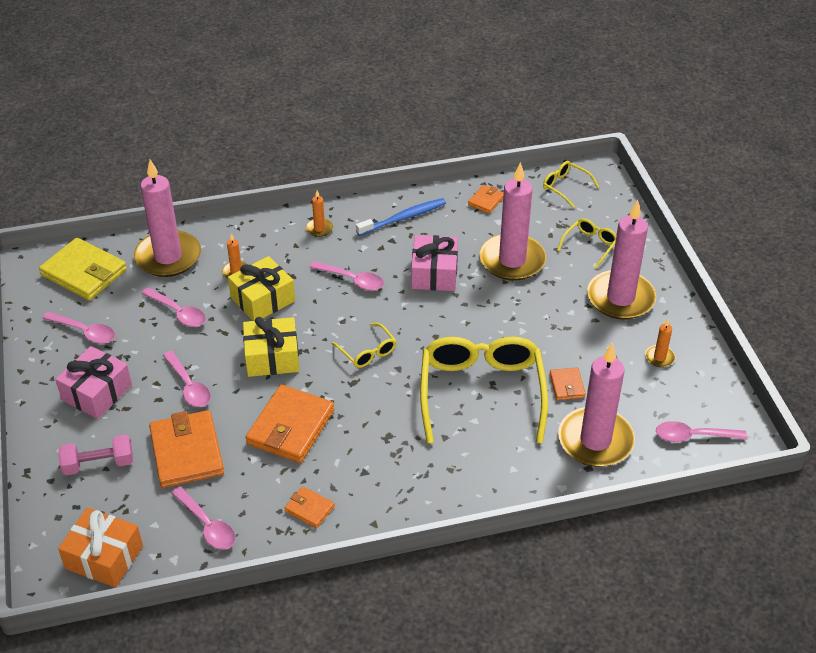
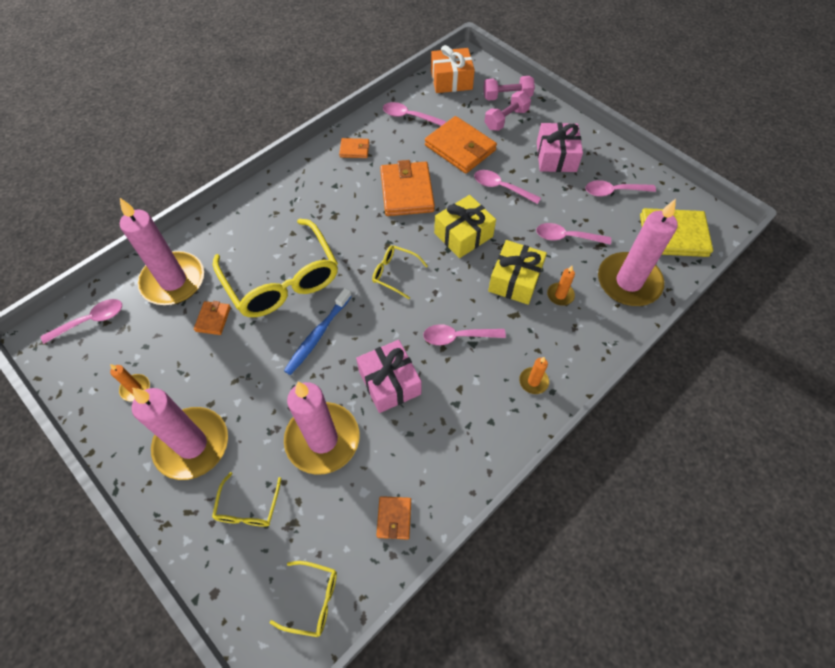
camera: 150 degrees right, 15 degrees up
blue toothbrush [356,198,446,236] -> blue toothbrush moved to [284,288,352,375]
orange wallet [550,367,586,400] -> orange wallet turned 45 degrees clockwise [194,301,231,335]
none -> pink dumbbell [483,76,535,101]

